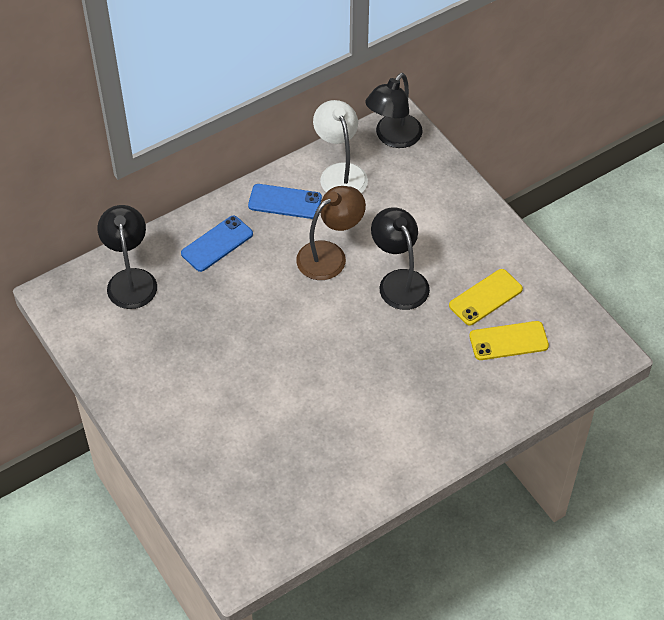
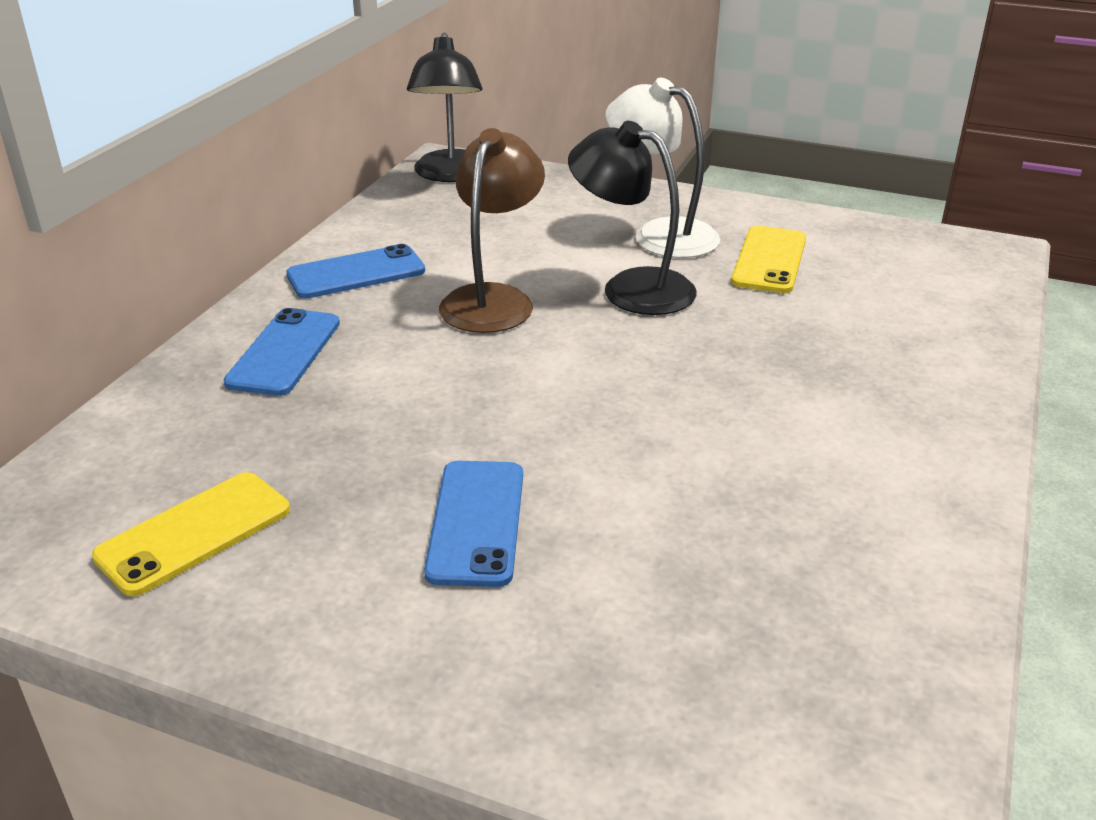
camera: 35 degrees left, 20 degrees down
black lamp [97,205,157,309] -> none
white lamp [313,100,368,193] -> white lamp moved to [605,78,720,258]
yellow phone [469,321,549,360] -> yellow phone moved to [92,472,290,596]
none -> blue phone [424,461,523,587]

